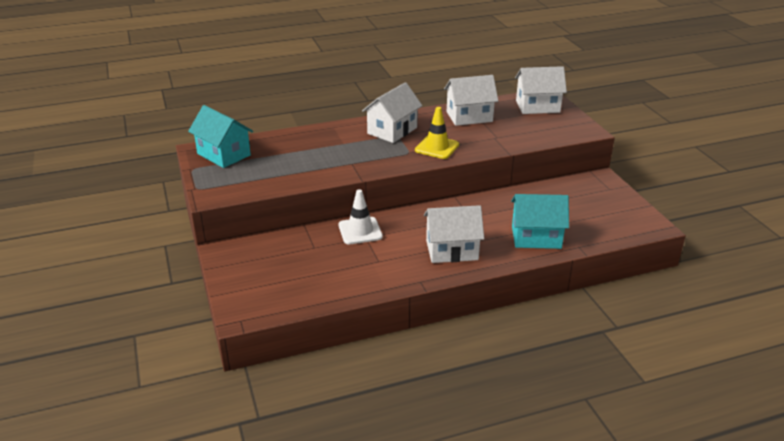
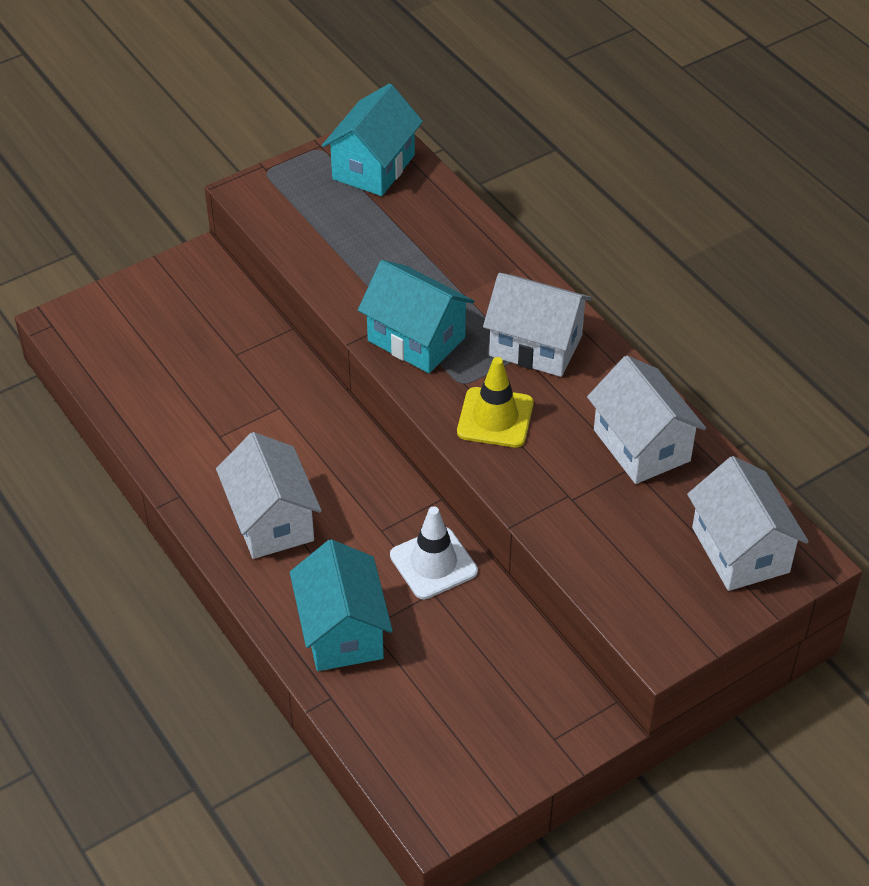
camera: 75 degrees right, 15 degrees up
white traffic cone [339,189,383,244] -> white traffic cone moved to [390,506,478,599]
none -> turquoise house [358,260,474,373]

